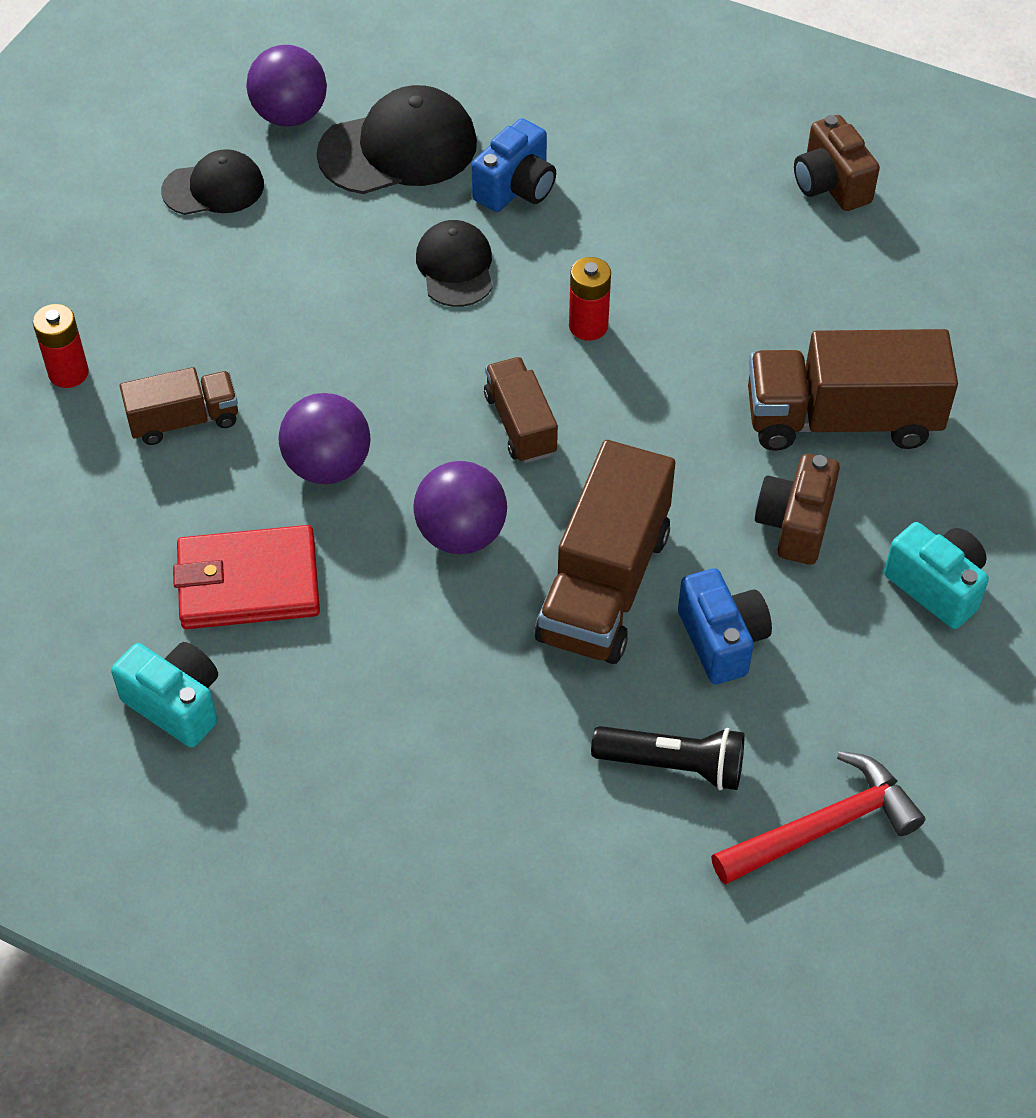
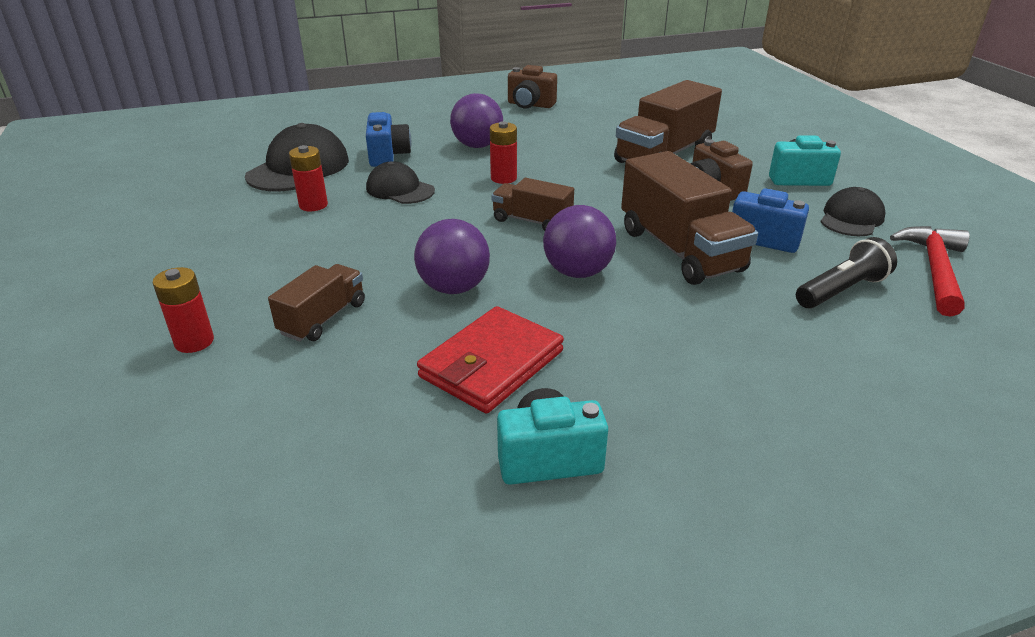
camera: 45 degrees left, 20 degrees down
black cap [161,149,264,215] -> black cap moved to [821,187,885,236]
purple ball [246,45,327,127] -> purple ball moved to [450,93,503,148]
none -> red battery [289,145,328,211]

